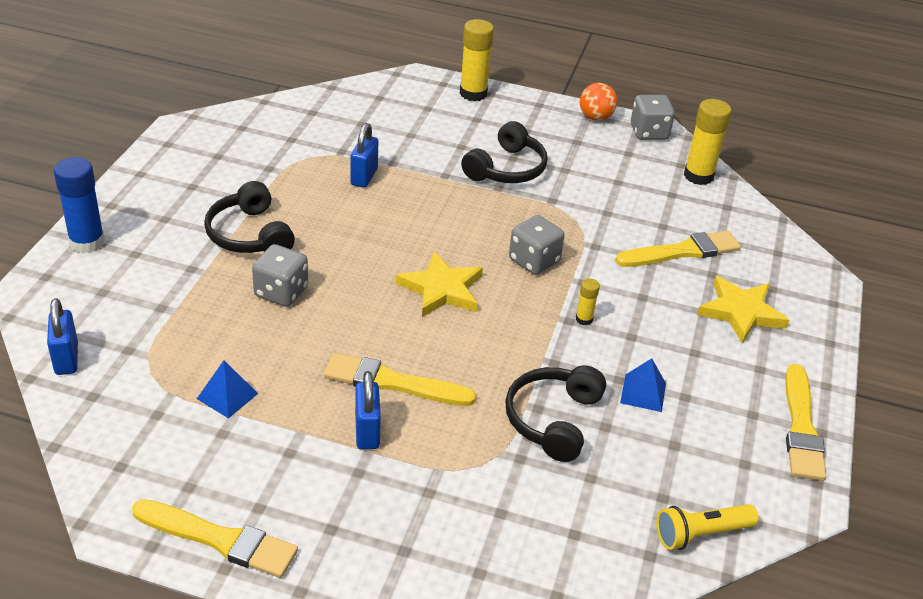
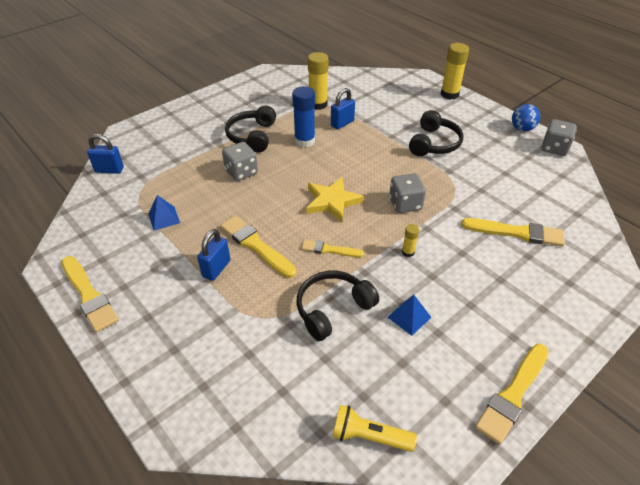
camera: 35 degrees right, 5 degrees up
blue padlock [47,298,78,375] -> blue padlock turned 75 degrees clockwise [87,134,124,174]
blue glue stick [54,157,105,253] -> blue glue stick moved to [292,86,315,147]
black headphones [461,121,548,183] -> black headphones turned 45 degrees counterclockwise [409,110,464,156]
orange ball [580,83,618,121] -> blue ball [512,104,541,132]
yellow glue stick [684,99,731,185] -> yellow glue stick moved to [308,52,329,110]
yellow star [697,276,789,344] -> none
none -> yellow brush [301,239,364,257]

